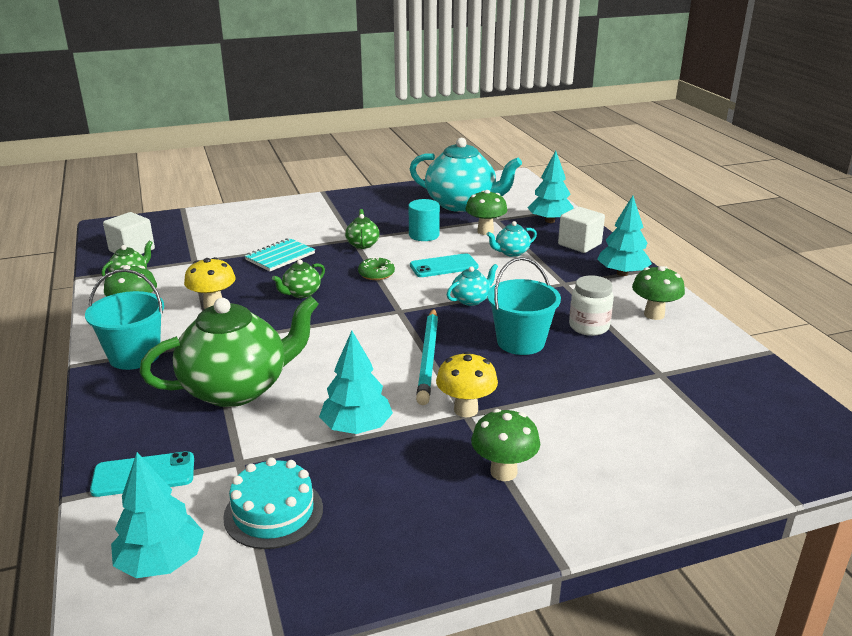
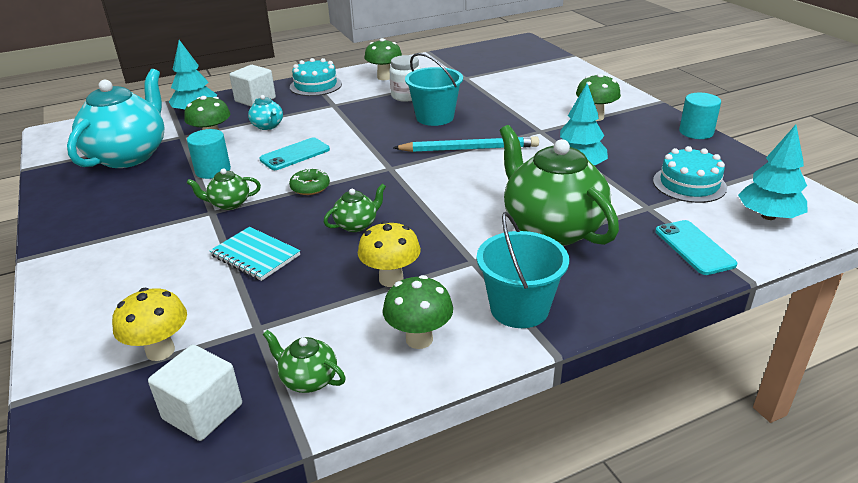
camera: 95 degrees left, 5 degrees up
green teapot [272,259,325,298] -> green teapot turned 75 degrees counterclockwise [324,184,386,232]
turquoise phone [410,253,478,277] -> turquoise phone turned 75 degrees clockwise [259,137,330,170]
yellow mushroom [436,352,498,417] -> yellow mushroom moved to [112,288,187,361]
turquoise teapot [447,264,498,306] -> none
turquoise tree [597,195,652,276] -> turquoise cake [290,58,342,96]
none -> turquoise cylinder [679,93,721,139]

